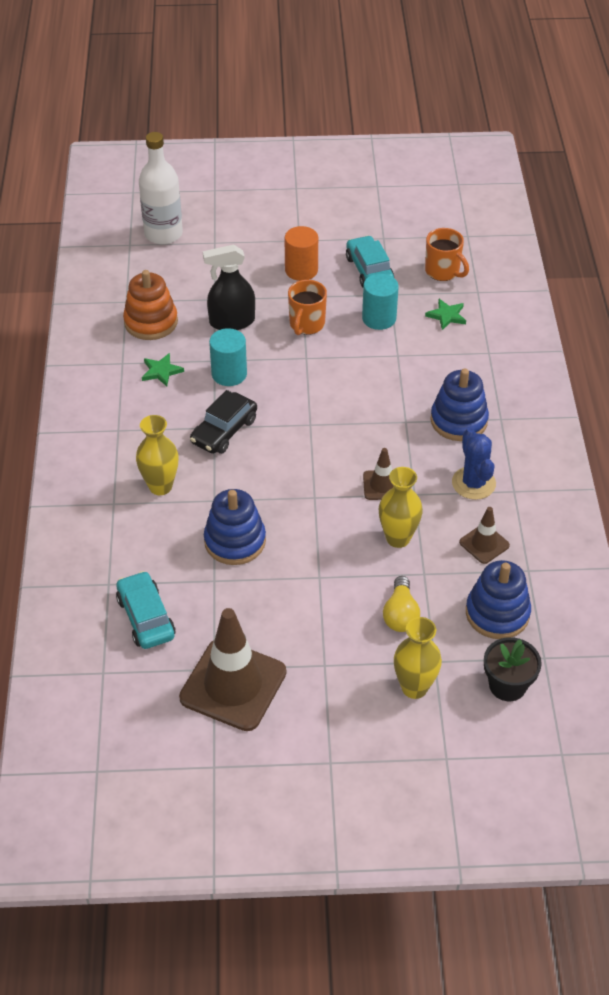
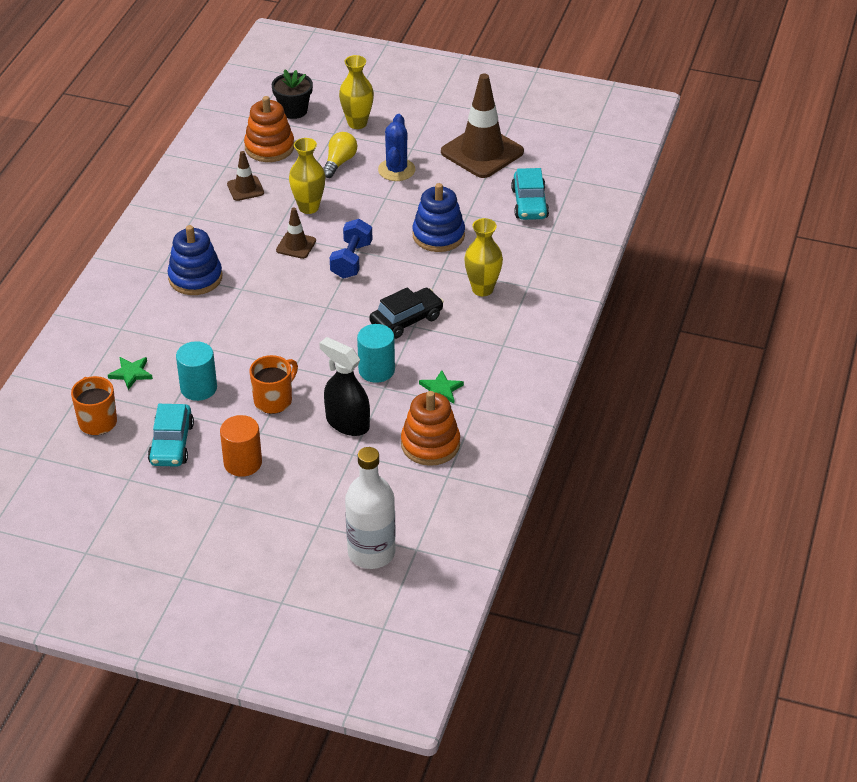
camera: 160 degrees left, 5 degrees down
black spray bottle [203,244,255,330] -> black spray bottle turned 150 degrees counterclockwise [319,337,370,436]
blue cactus [452,428,496,500] -> blue cactus moved to [378,114,415,181]
blue stacking toy [466,560,531,639] -> orange stacking toy [244,96,294,162]
none -> blue dumbbell [330,219,372,279]

